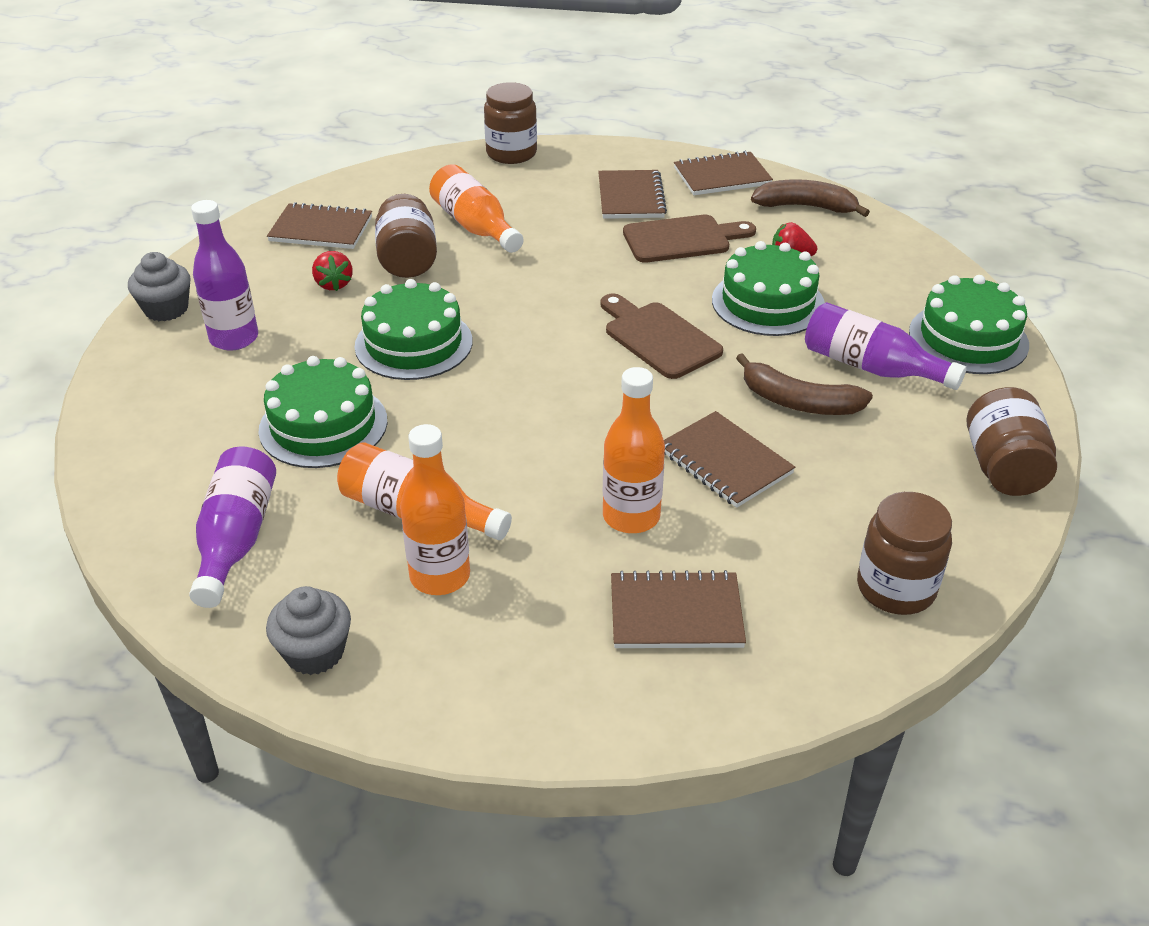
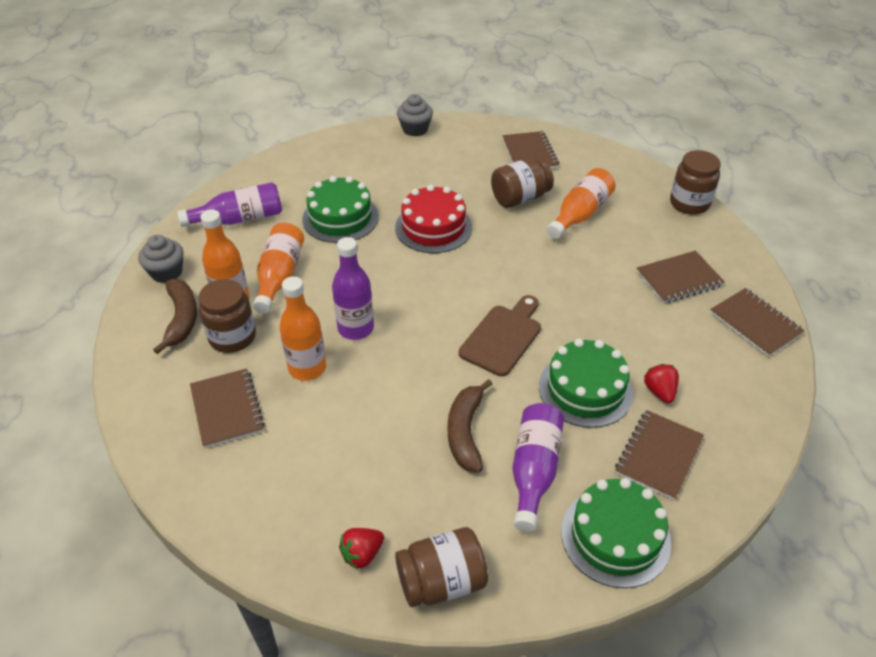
camera: 70 degrees right, 5 degrees up
purple bottle [191,200,258,351] -> purple bottle moved to [332,237,374,340]
red strawberry [312,251,353,291] -> red strawberry moved to [339,528,384,569]
green cake [354,279,472,380] -> red cake [395,185,472,253]
brown cutting board [623,215,756,263] -> none
brown notebook [664,411,795,508] -> brown notebook moved to [615,410,704,500]
brown banana [751,179,870,217] -> brown banana moved to [153,279,197,354]
brown jar [857,492,952,615] -> brown jar moved to [199,279,256,353]

